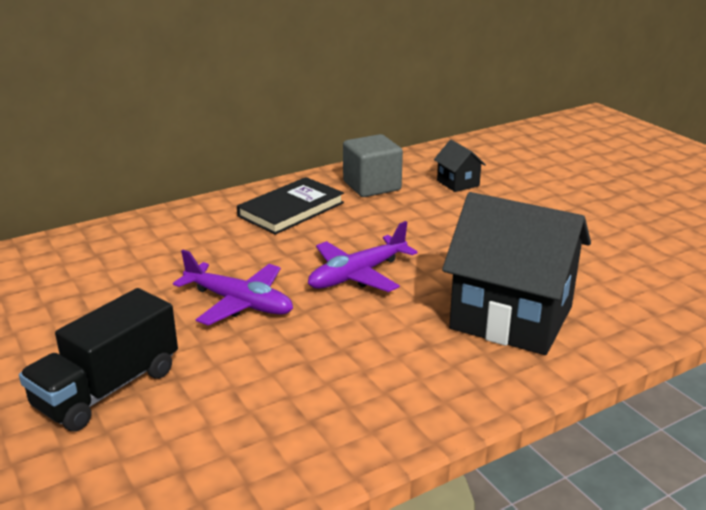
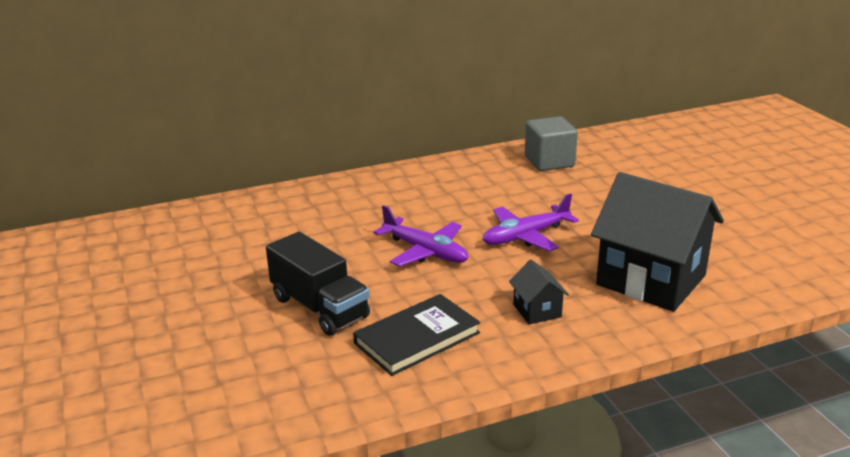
camera: 10 degrees right, 0 degrees up
black truck [19,288,178,432] -> black truck turned 90 degrees counterclockwise [266,232,370,336]
black book [237,177,344,235] -> black book moved to [353,294,480,376]
black house [434,140,486,192] -> black house moved to [509,260,569,325]

